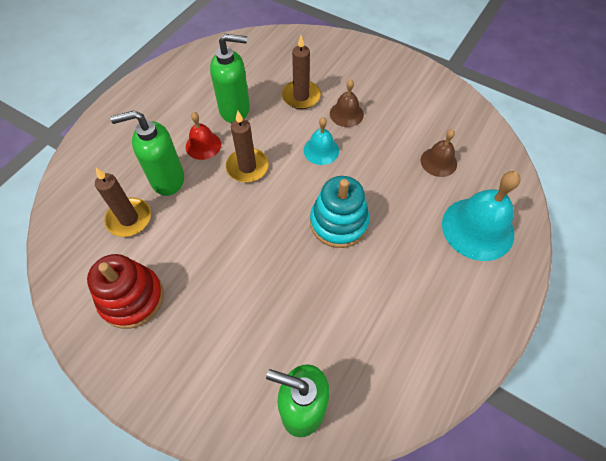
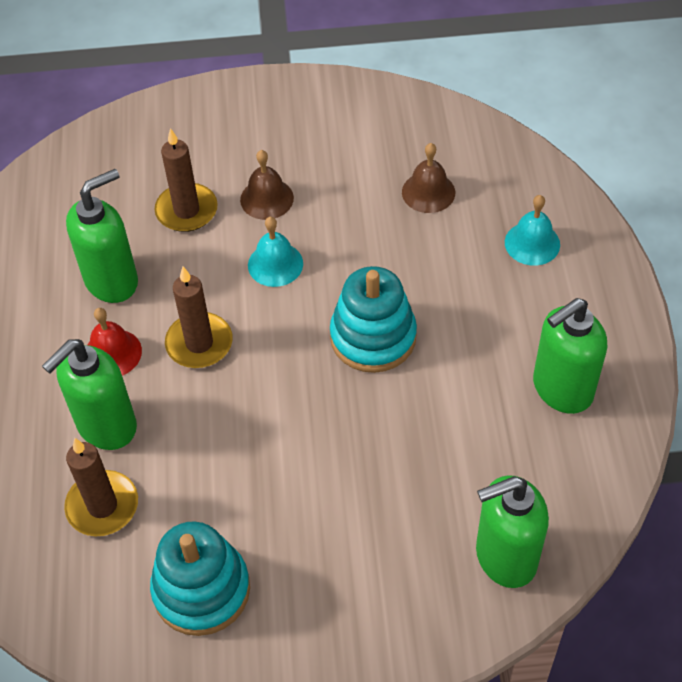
camera: 35 degrees left, 5 degrees down
red stacking toy [87,254,164,329] -> turquoise stacking toy [150,521,250,636]
turquoise bell [442,171,521,261] -> turquoise bell [505,195,560,266], size x0.55
none -> green soap dispenser [533,298,607,414]

